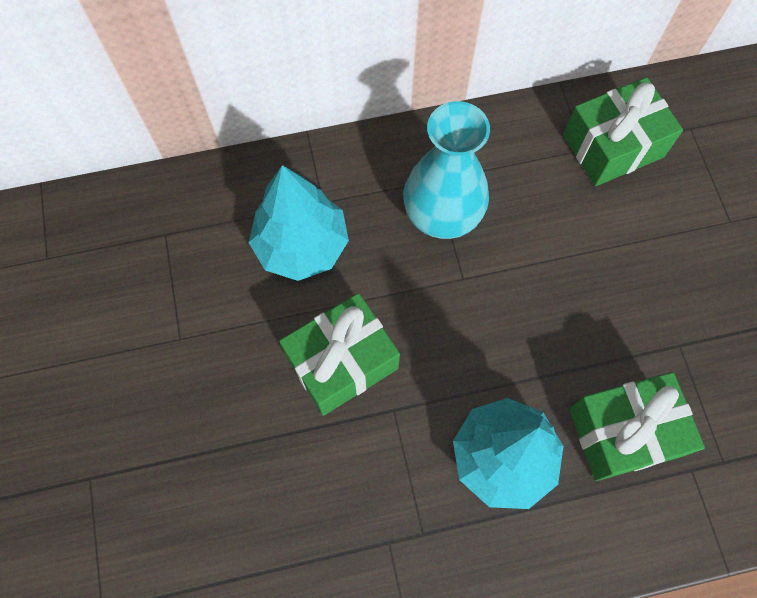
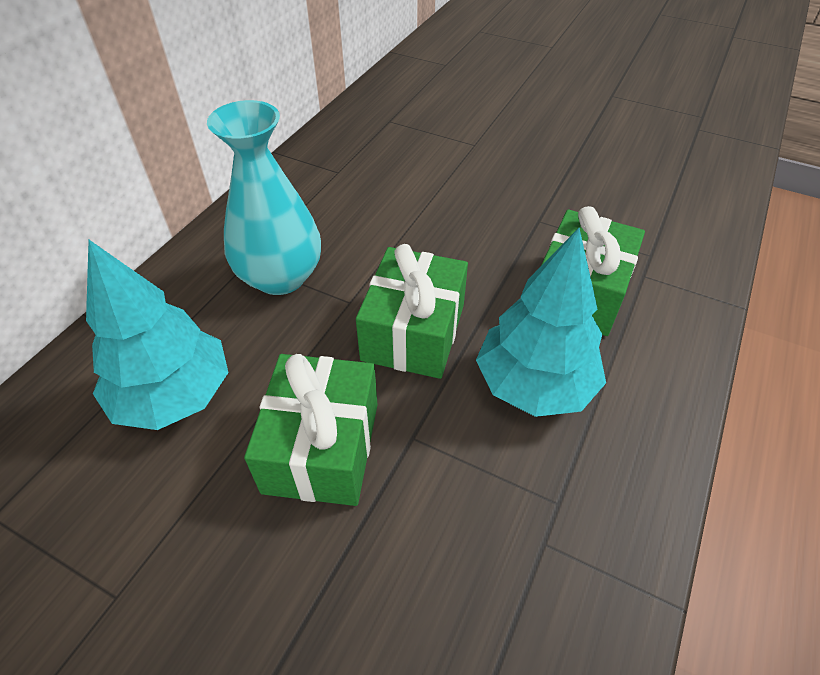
camera: 50 degrees left, 20 degrees down
green gift [563,77,683,186] -> green gift moved to [356,244,468,379]

